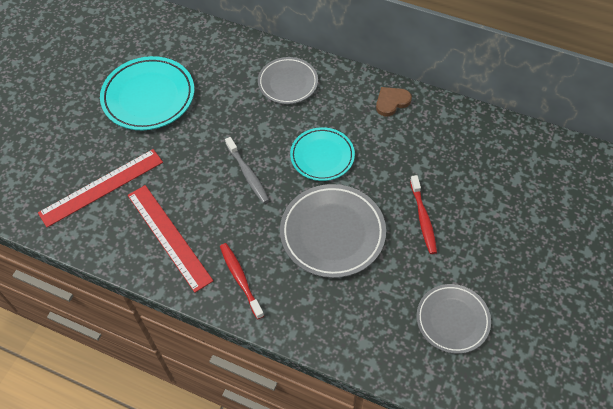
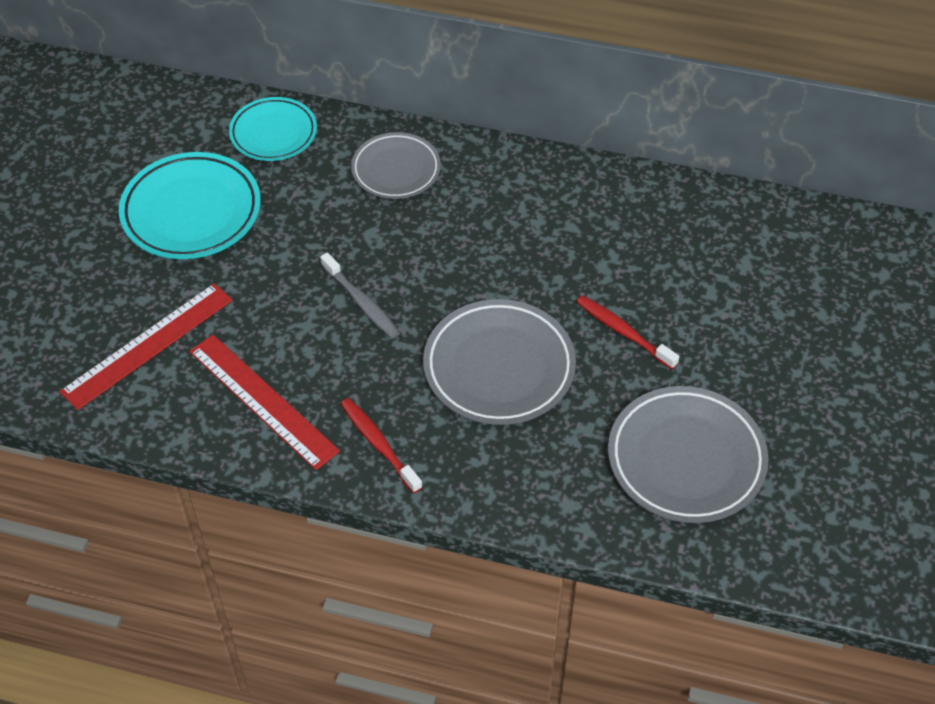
camera: 10 degrees left, 5 degrees down
turquoise plate [290,127,355,181] -> turquoise plate moved to [229,97,317,161]
brown heart [376,87,412,116] -> none
red toothbrush [410,175,437,254] -> red toothbrush turned 150 degrees clockwise [576,295,679,369]
grey plate [417,284,491,354] -> grey plate [608,386,769,523], size x1.53

